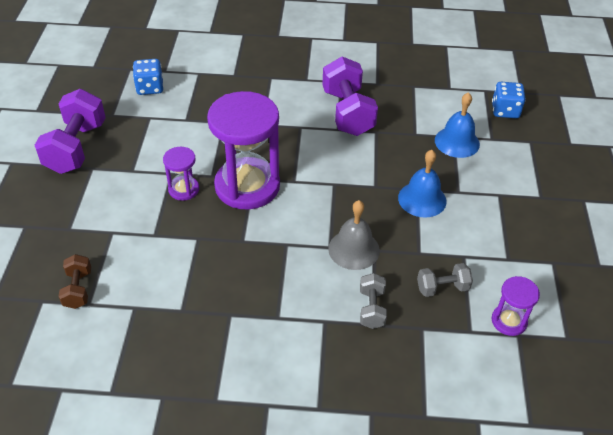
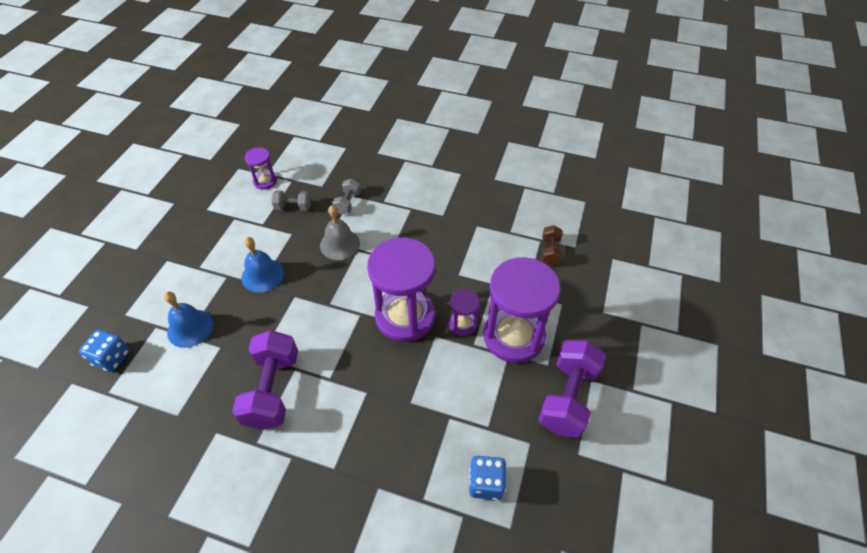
camera: 165 degrees left, 5 degrees up
none -> purple hourglass [483,257,561,363]

